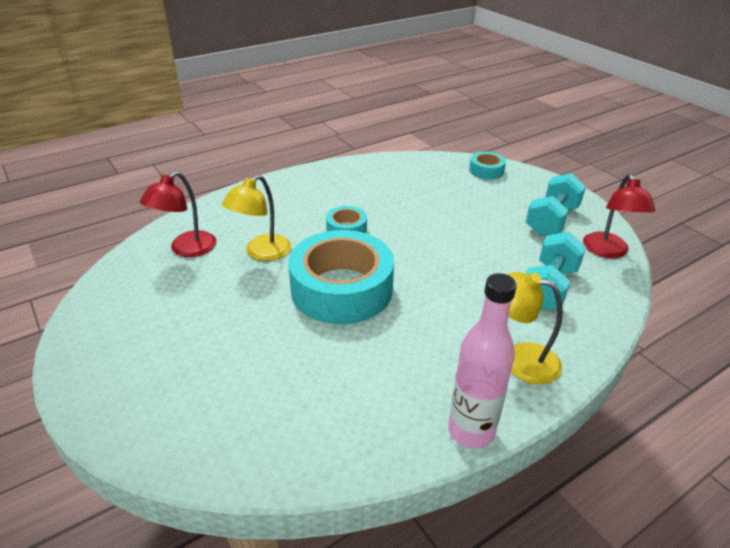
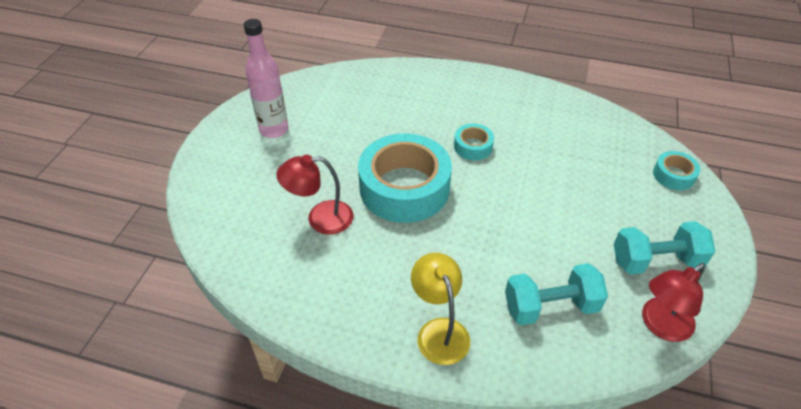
camera: 50 degrees right, 10 degrees up
red lamp [140,171,217,257] -> red lamp moved to [276,155,353,235]
yellow lamp [222,175,291,261] -> none
pink bottle [448,273,517,448] -> pink bottle moved to [244,19,289,138]

